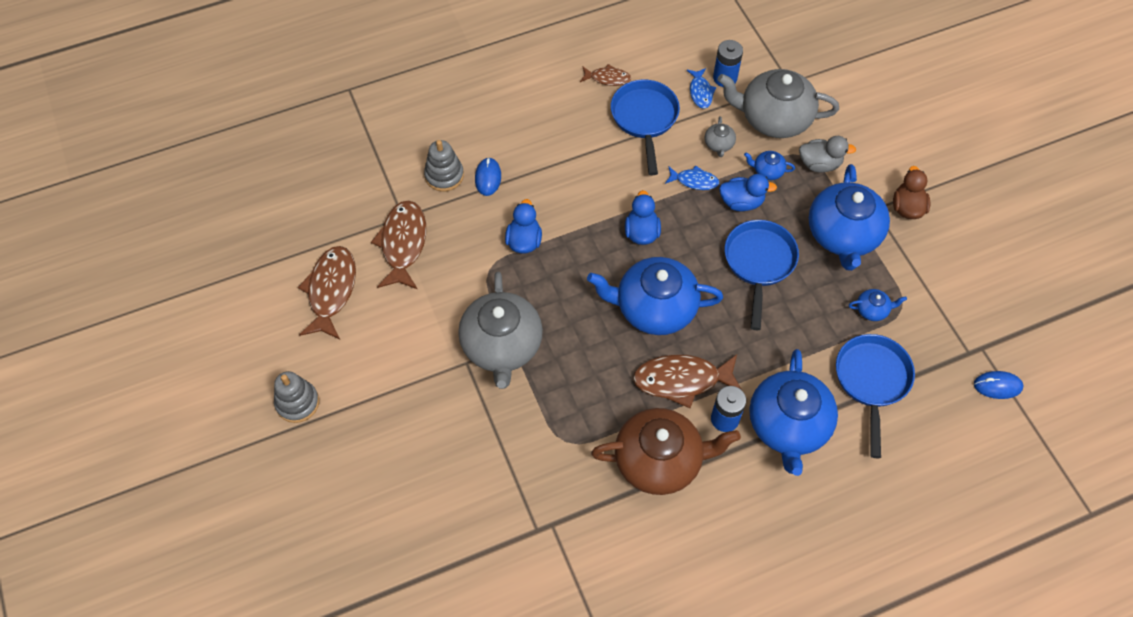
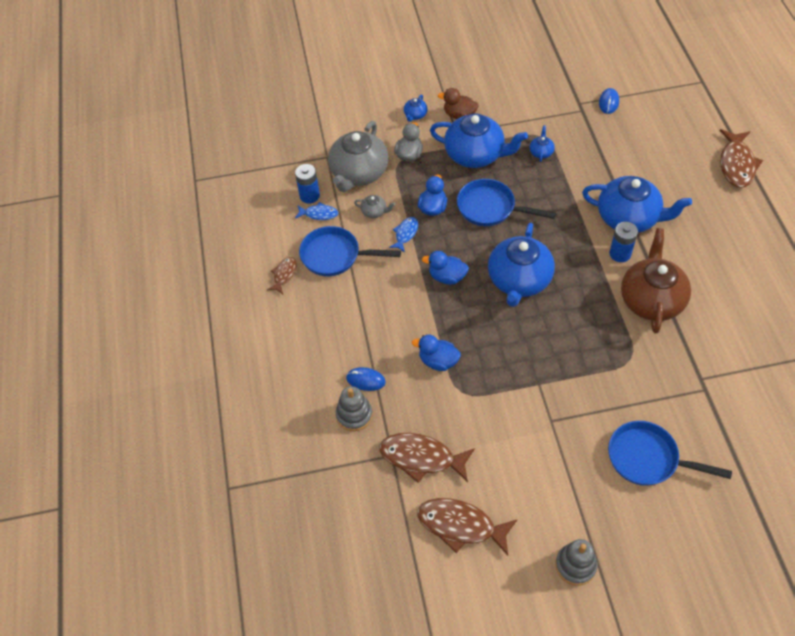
camera: 75 degrees left, 5 degrees down
grey teapot [458,272,543,389] -> none
brown fish [633,354,742,408] -> brown fish moved to [720,129,763,188]
blue teapot [744,151,795,180] -> blue teapot moved to [404,95,428,122]
blue pan [836,334,915,458] -> blue pan moved to [608,421,732,486]

